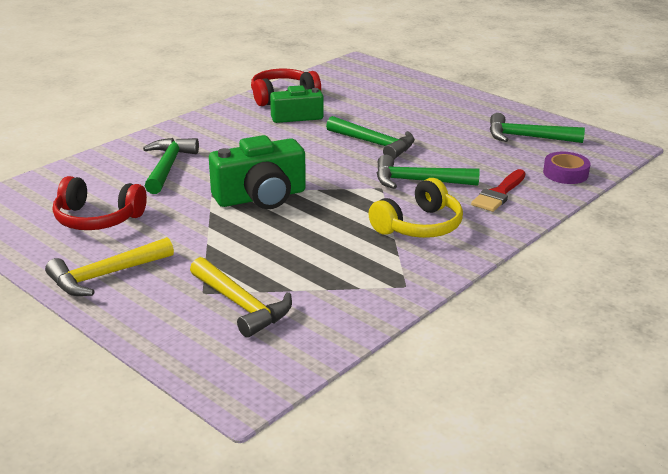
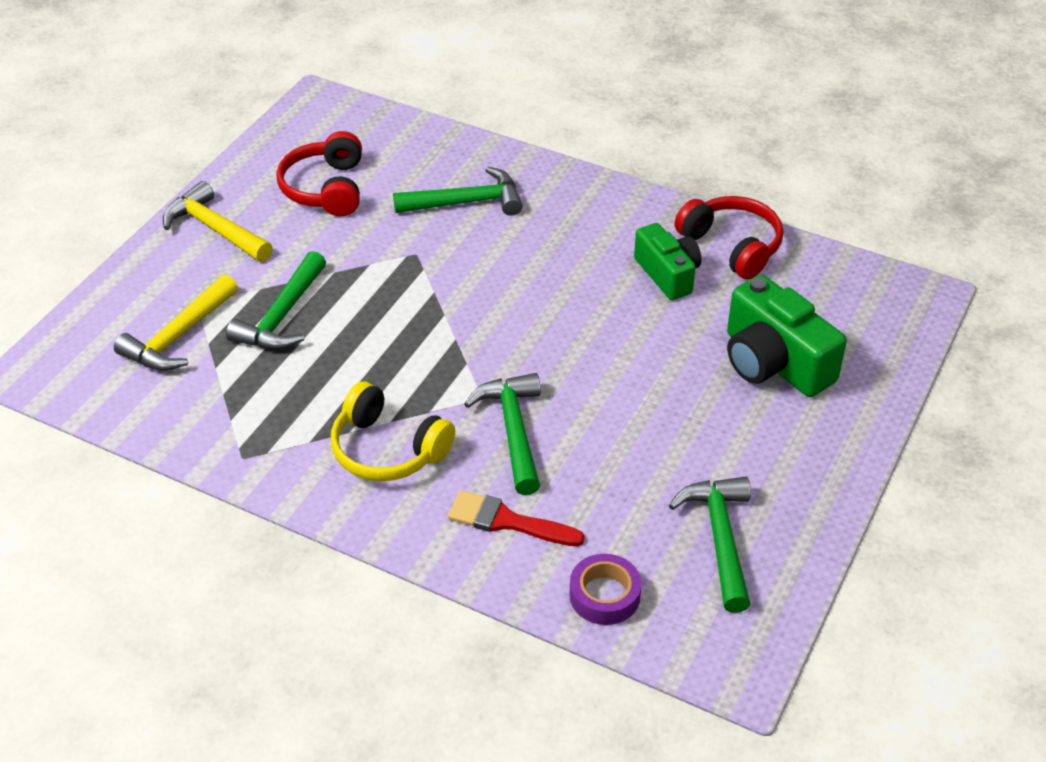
camera: 75 degrees right, 15 degrees up
green camera [209,135,306,209] -> green camera moved to [727,274,847,397]
green hammer [326,116,415,159] -> green hammer moved to [226,251,326,350]

